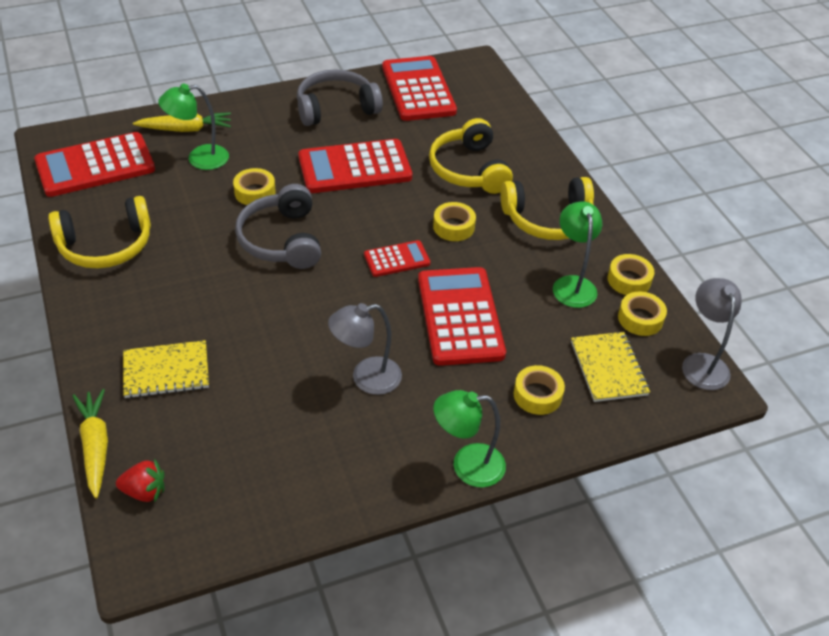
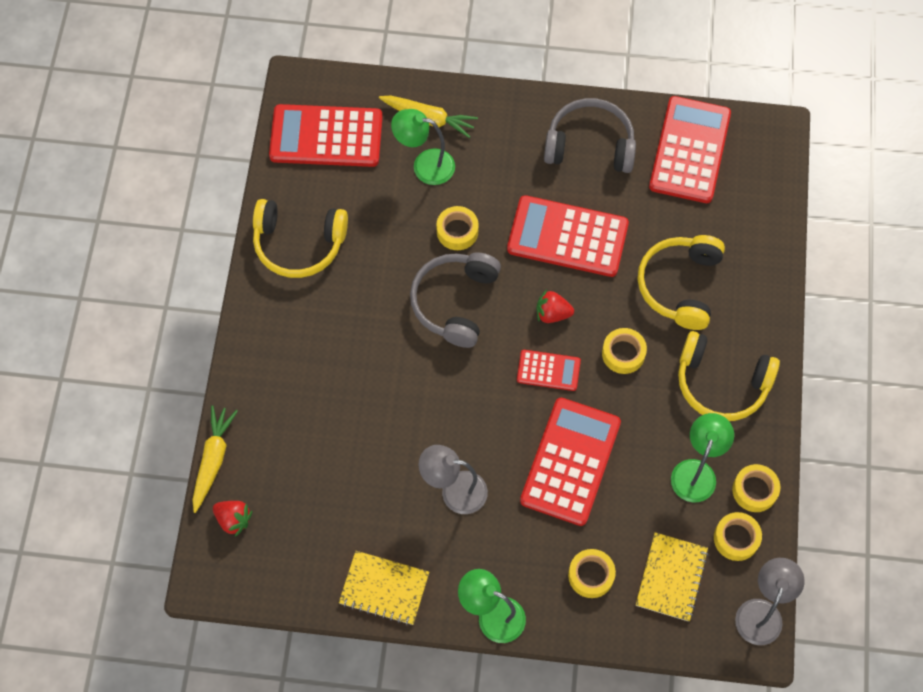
camera: 30 degrees right, 20 degrees up
yellow notebook [123,340,209,399] -> yellow notebook moved to [339,551,429,625]
none -> red strawberry [536,290,574,323]

